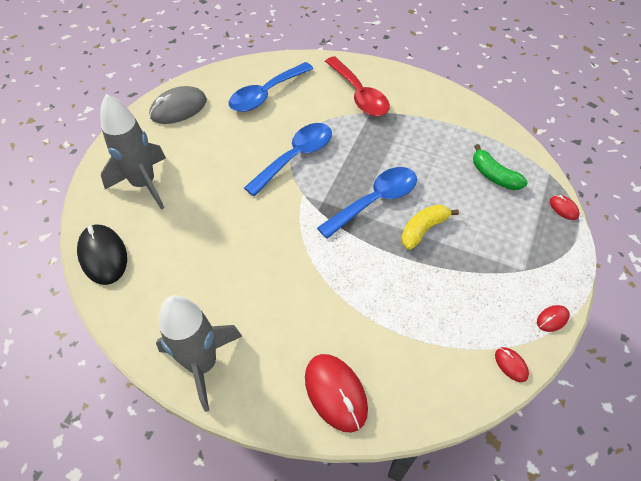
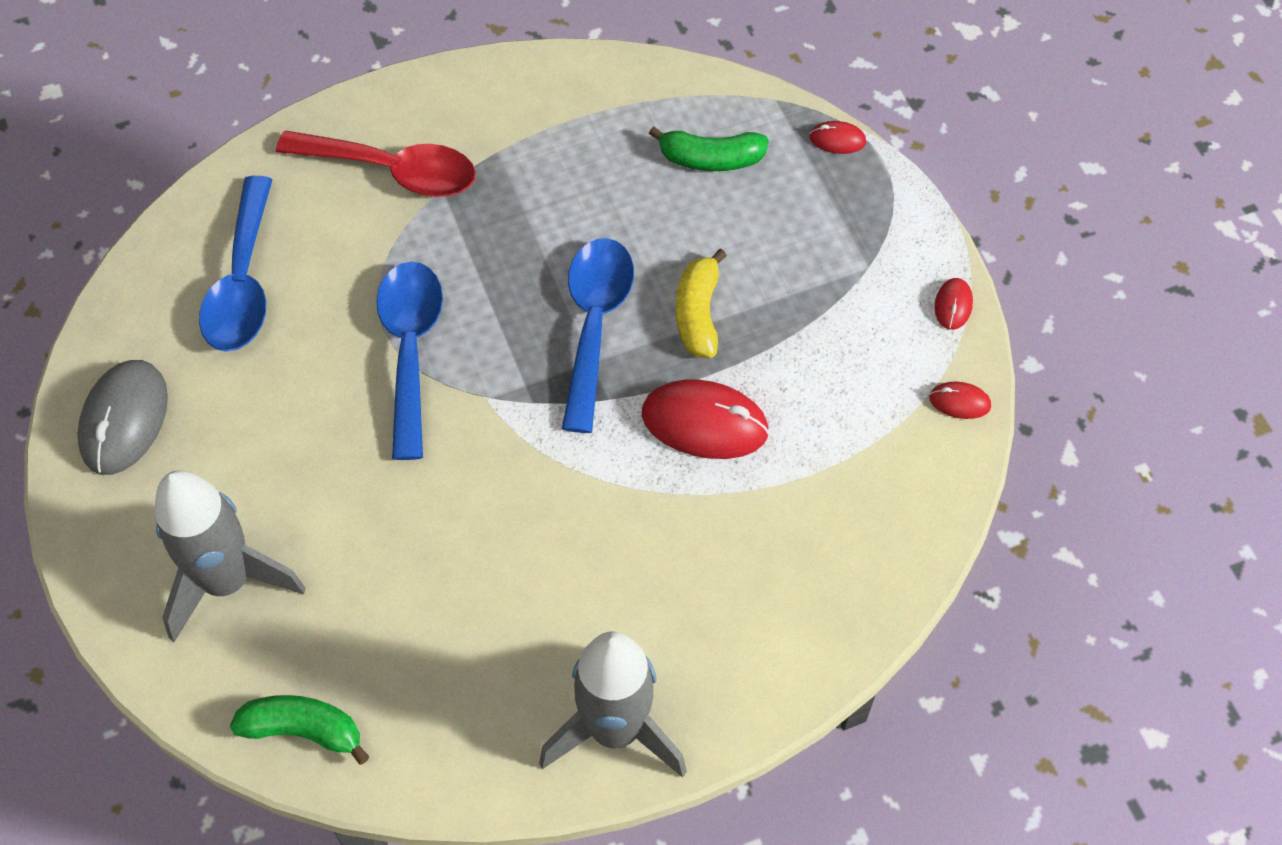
camera: 45 degrees left, 5 degrees up
black mouse [77,224,127,285] -> green banana [230,695,370,765]
red mouse [305,354,368,432] -> red mouse moved to [642,380,769,459]

